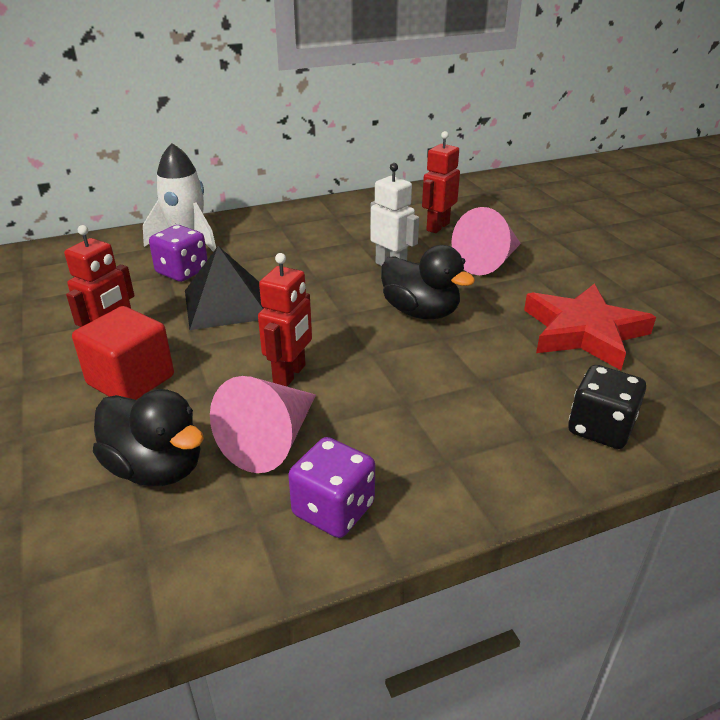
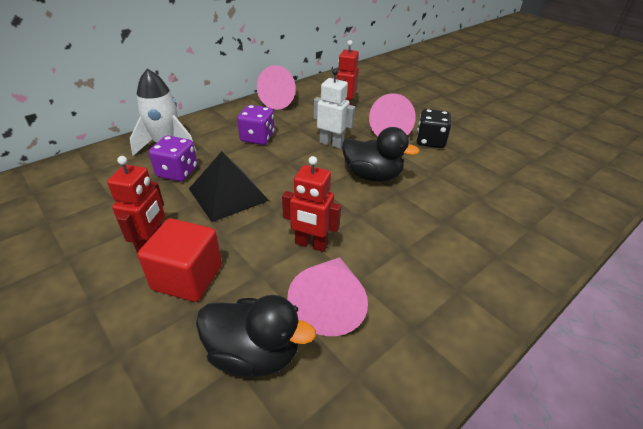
camera: 20 degrees left, 5 degrees up
red robot [258,253,312,387] -> red robot turned 105 degrees clockwise [282,156,341,252]
purple dice [288,437,375,538] -> purple dice moved to [237,105,275,145]
red star [524,284,656,370] -> none
black dice [568,365,646,449] -> black dice moved to [416,109,451,148]
none -> pink cone [257,65,296,110]

